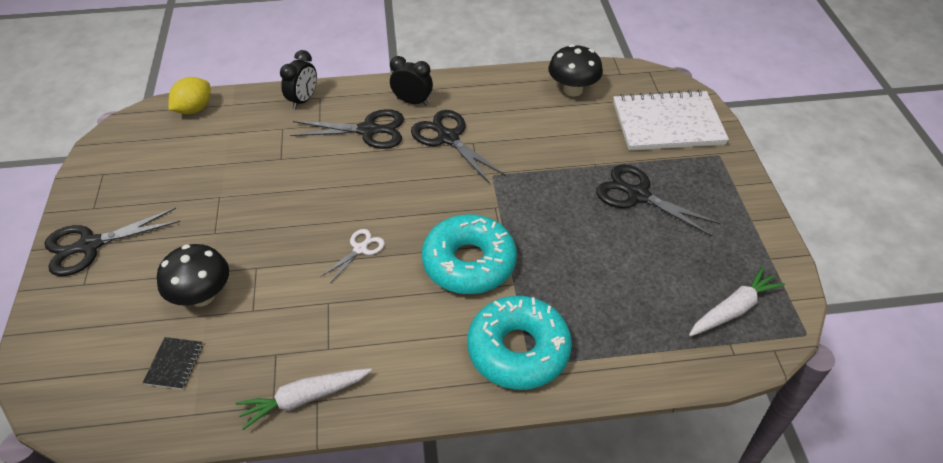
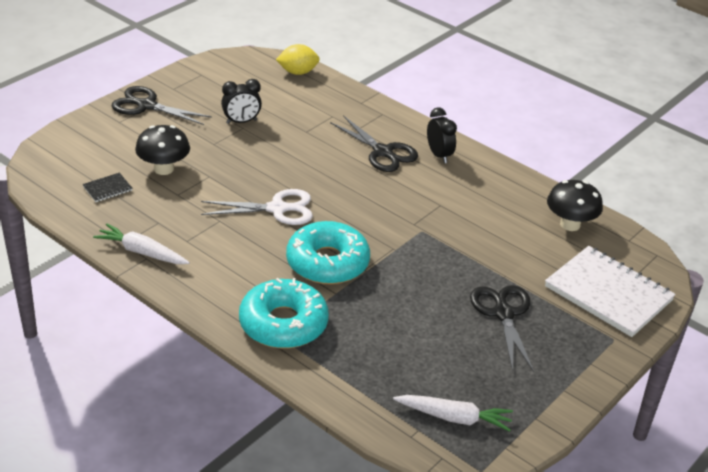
camera: 45 degrees right, 10 degrees down
black clock [280,50,317,109] -> black clock moved to [221,79,262,124]
white scissors [321,229,385,283] -> white scissors [201,189,313,225], size x1.78
black scissors [411,110,506,183] -> none

